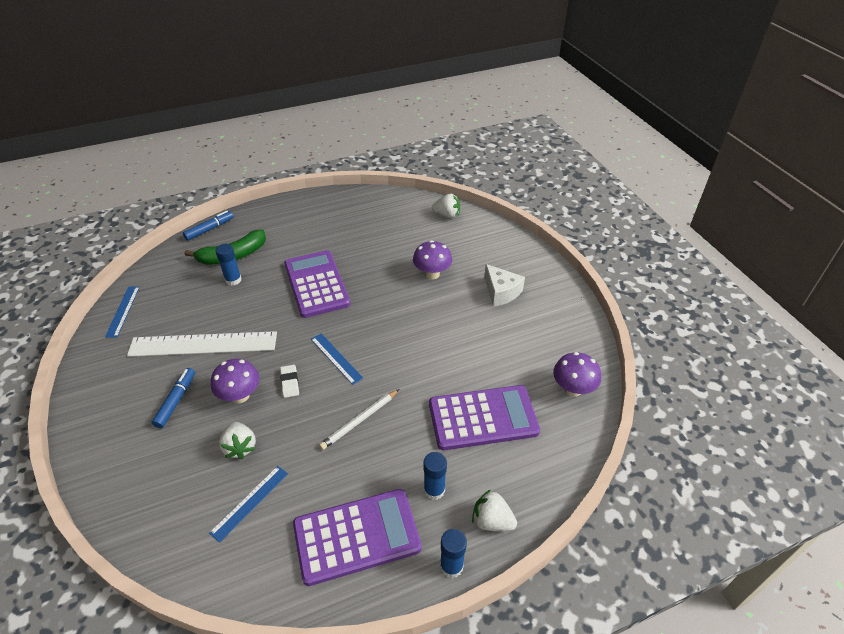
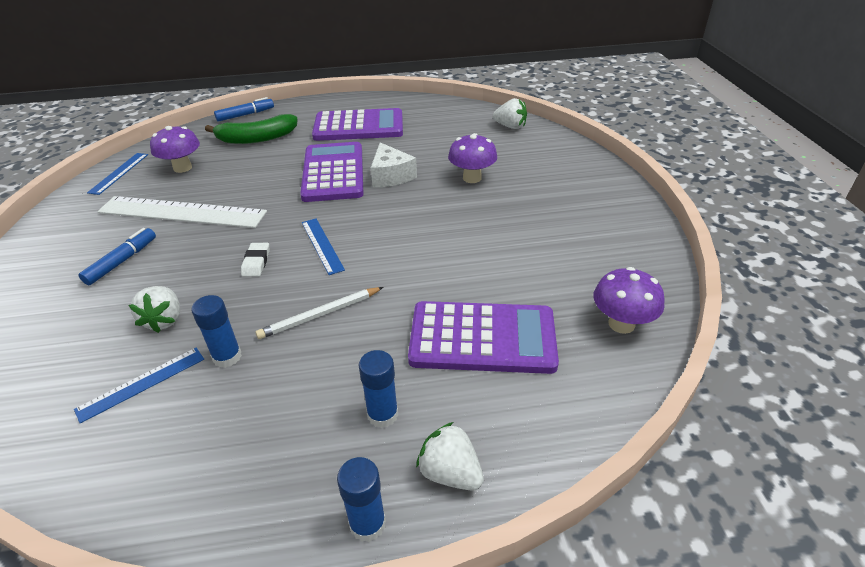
camera: 15 degrees right, 5 degrees down
purple mushroom [211,359,259,404] -> purple mushroom moved to [150,126,200,173]
blue glue stick [215,244,242,286] -> blue glue stick moved to [191,295,242,368]
purple calculator [293,489,421,586] -> purple calculator moved to [312,108,403,141]
white cheese [484,264,525,306] -> white cheese moved to [371,143,417,187]

